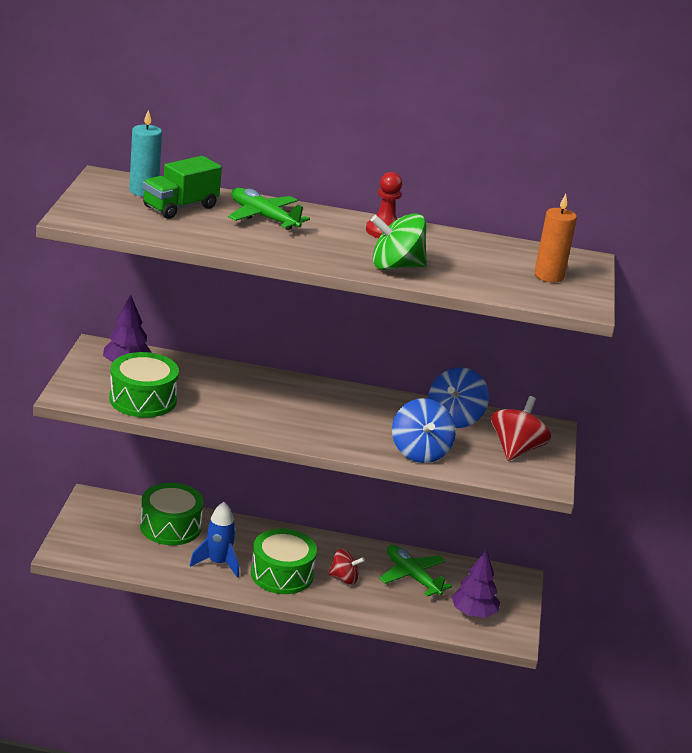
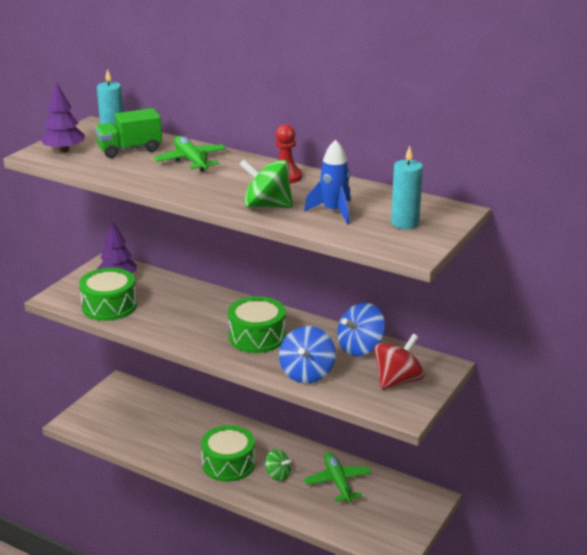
camera: 25 degrees right, 0 degrees up
green drum [140,483,204,545] -> green drum moved to [228,296,286,353]
blue rocket [190,502,239,578] -> blue rocket moved to [304,139,351,224]
red spinning top [328,549,365,585] -> green spinning top [265,449,291,481]
purple tree [452,549,500,618] -> purple tree moved to [40,82,85,153]
orange candle [534,194,577,283] -> turquoise candle [391,146,423,229]

